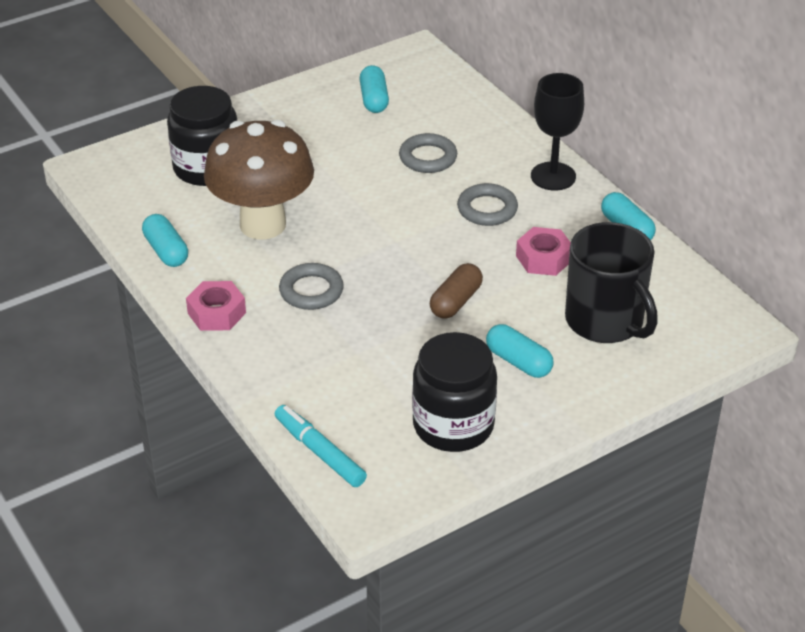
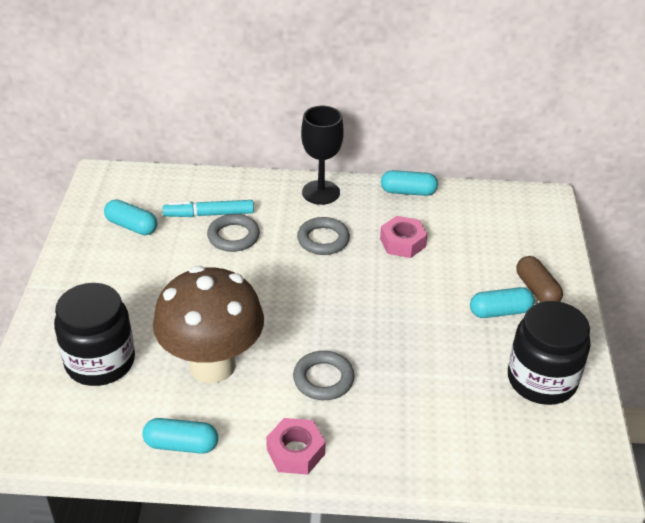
camera: 55 degrees left, 0 degrees up
turquoise marker [275,405,367,487] -> turquoise marker moved to [163,200,254,217]
brown capsule [430,263,483,319] -> brown capsule moved to [516,256,563,302]
black mug [565,222,658,343] -> none

